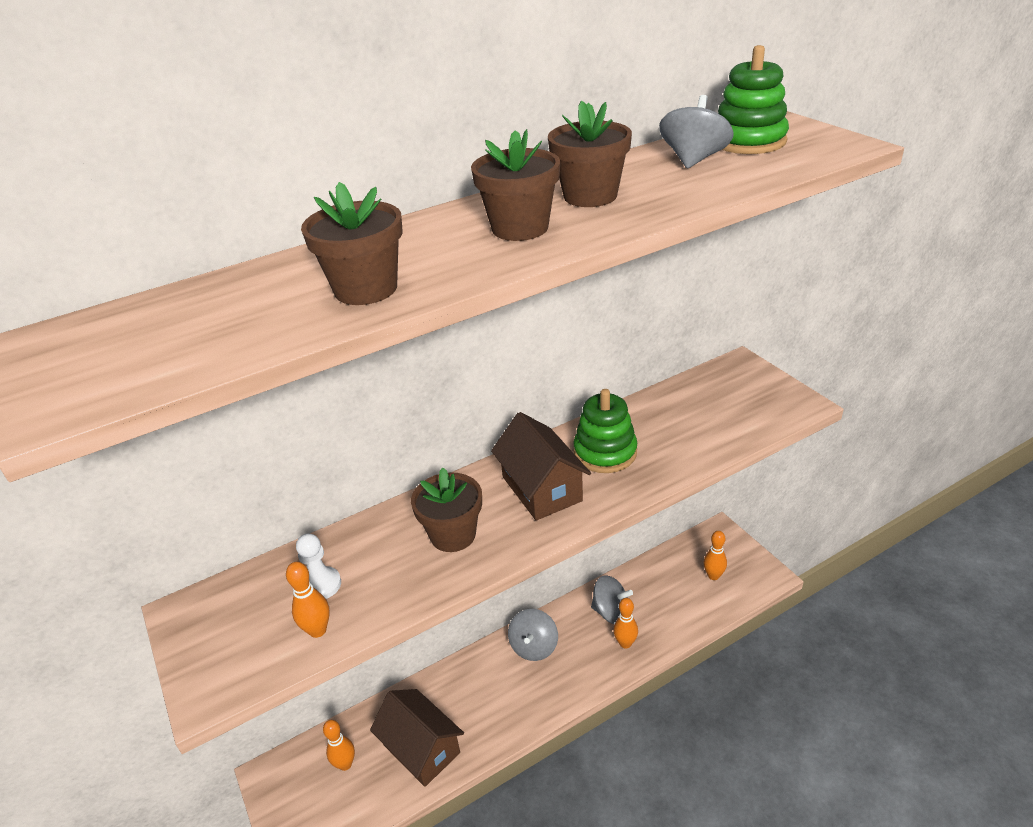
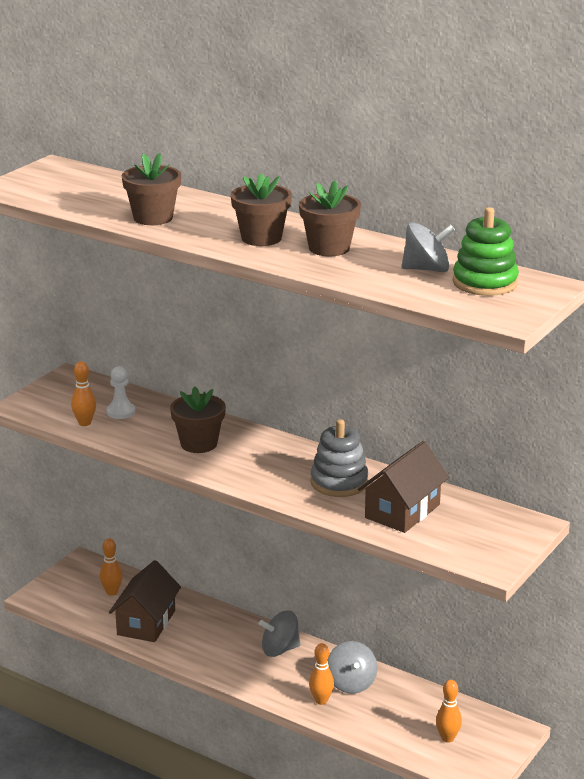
camera: 60 degrees right, 10 degrees down
brown house [491,412,591,521] -> brown house moved to [358,441,449,533]
green stacking toy [573,389,637,473] -> grey stacking toy [311,419,369,497]

